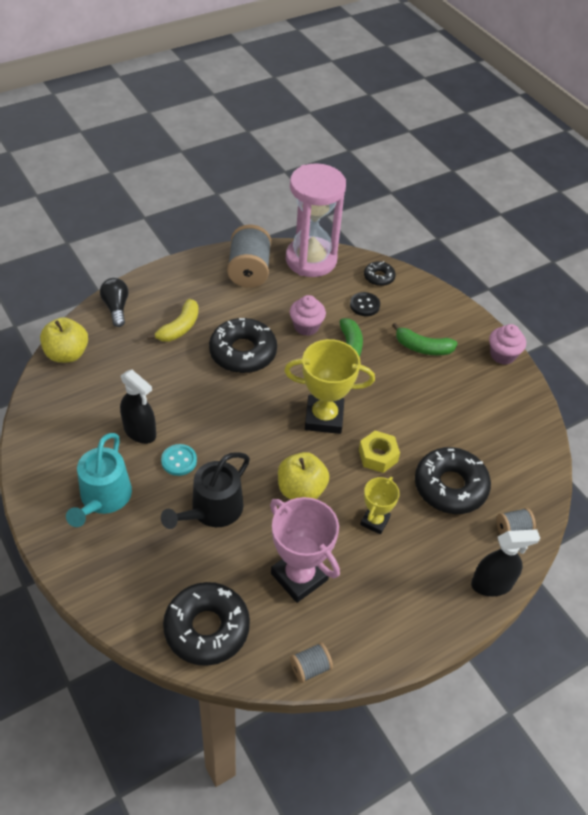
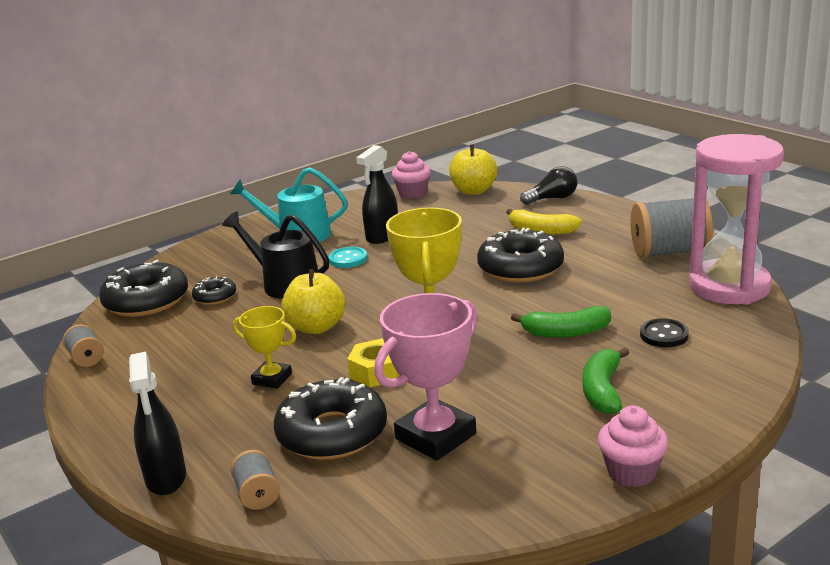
camera: 90 degrees right, 25 degrees down
pink trophy [270,497,340,603] -> pink trophy moved to [374,293,478,461]
pink cupcake [290,295,326,336] -> pink cupcake moved to [392,151,431,199]
black donut [364,261,396,286] -> black donut moved to [192,276,236,305]

